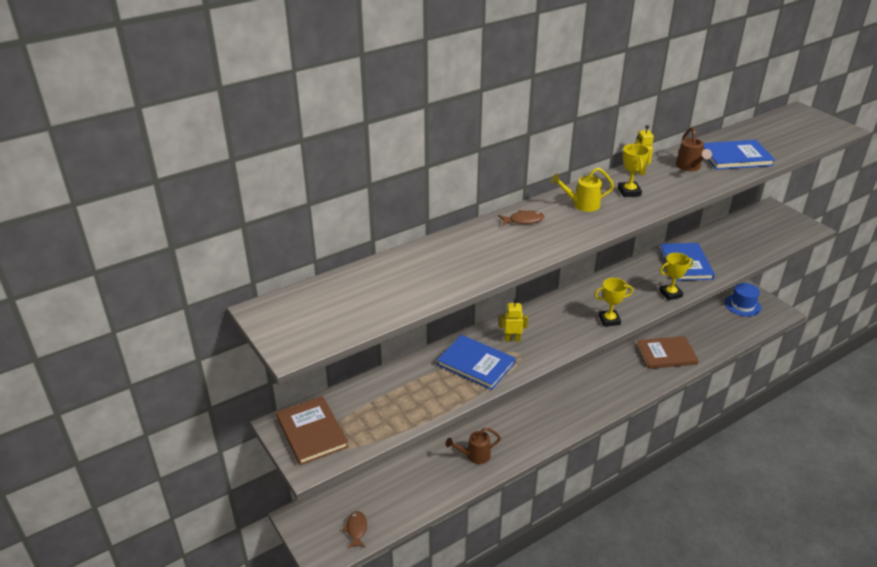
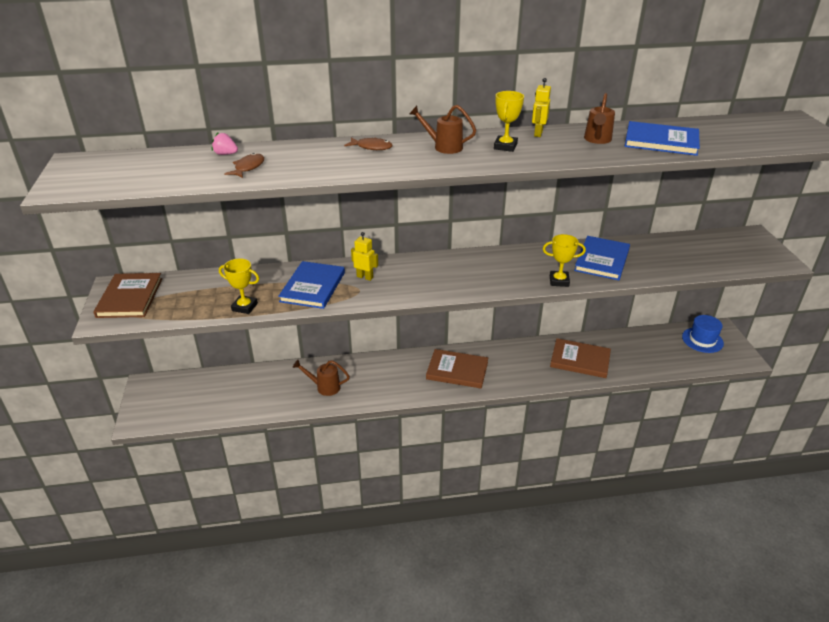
camera: 25 degrees right, 0 degrees up
brown fish [342,511,367,549] -> brown fish moved to [224,153,264,178]
blue book [437,335,516,390] -> blue book turned 45 degrees clockwise [278,261,345,309]
yellow watering can [551,167,614,212] -> brown watering can [409,105,476,154]
yellow trophy [594,278,633,327] -> yellow trophy moved to [219,258,259,314]
none -> pink strawberry [212,133,238,155]
none -> brown book [426,349,488,389]

